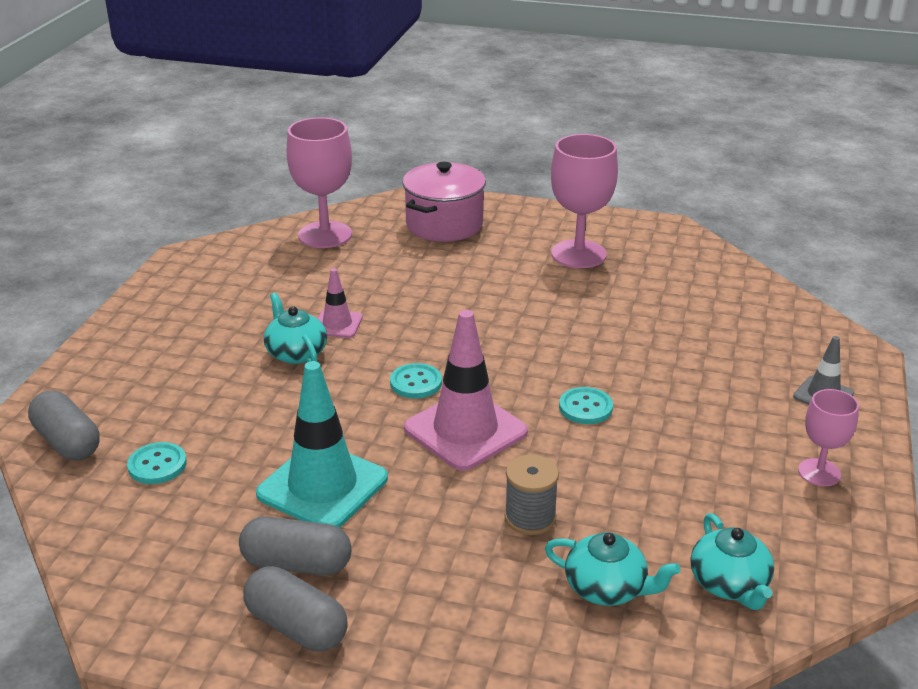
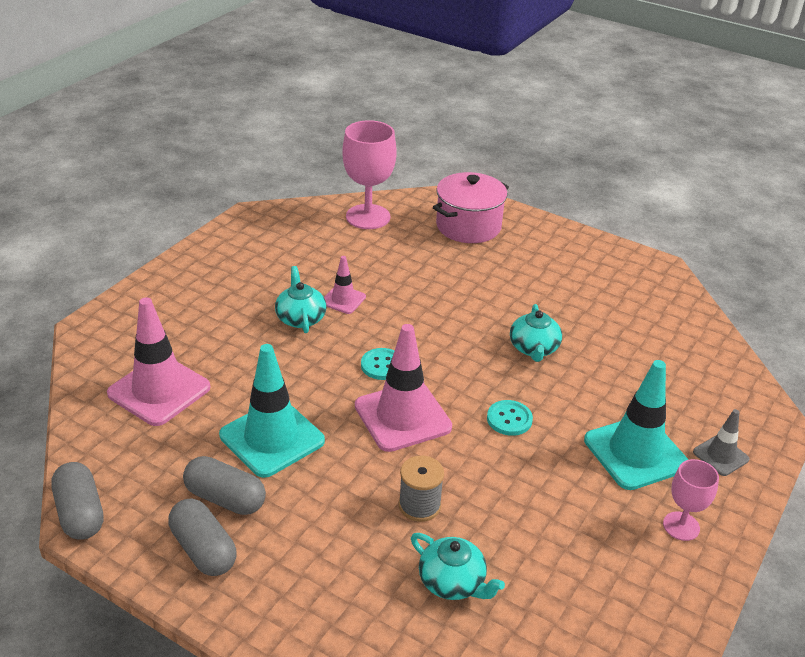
camera: 15 degrees right, 5 degrees up
grey capsule [28,391,100,460] -> grey capsule moved to [51,462,103,540]
turquoise button [127,442,187,484] -> pink traffic cone [107,297,210,426]
pink goblet [551,134,618,268] -> none
turquoise teapot [691,513,774,610] -> turquoise teapot moved to [510,304,562,362]
none -> turquoise traffic cone [584,360,688,490]

